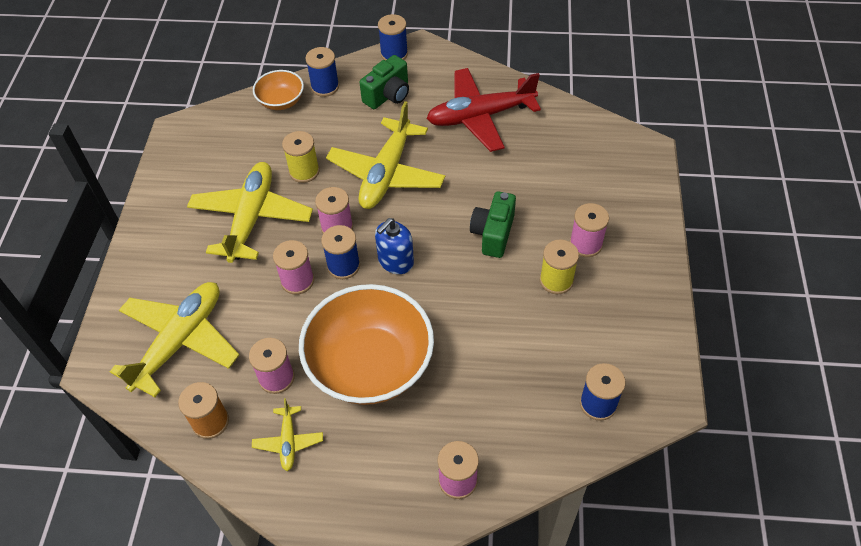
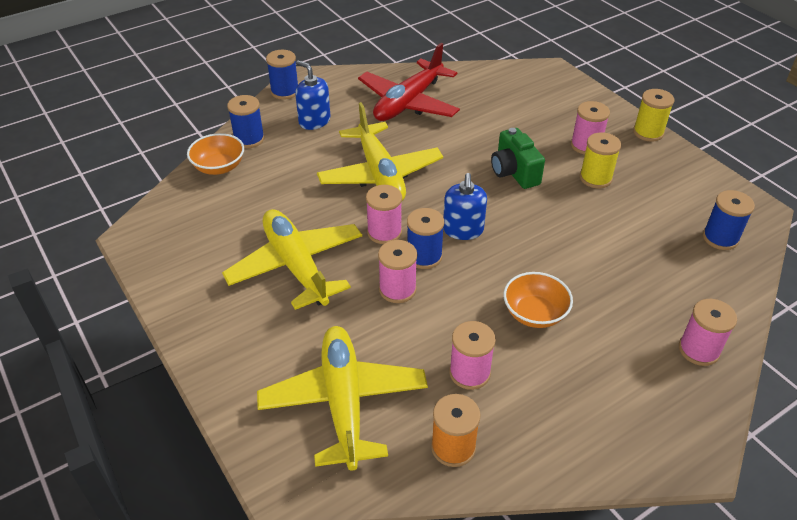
camera: 40 degrees left, 10 degrees down
yellow plane [252,398,323,471] -> none
yellow spool [282,131,320,183] -> yellow spool moved to [633,89,674,142]
orange bowl [299,284,434,405] -> orange bowl [503,272,573,328], size x0.49
green camera [359,55,409,109] -> blue soap dispenser [295,60,330,130]

